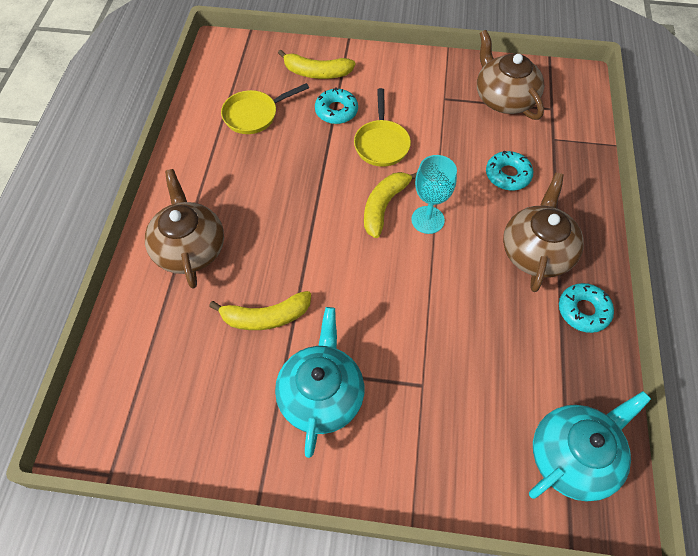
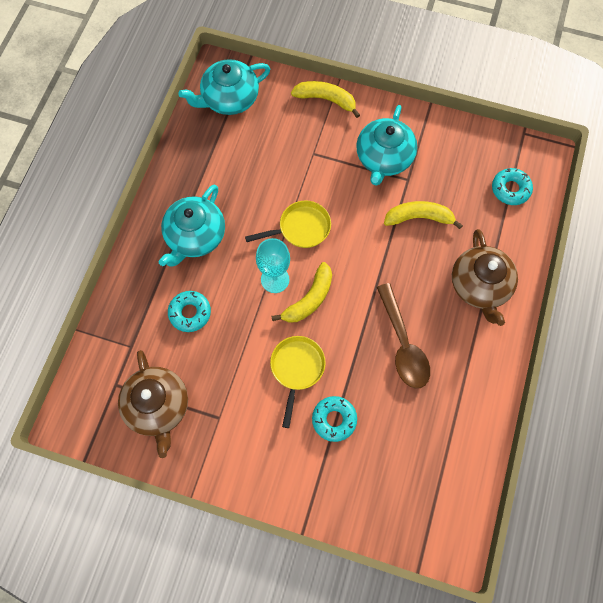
camera: 170 degrees left, 10 degrees up
yellow pan [221,83,309,134] -> yellow pan moved to [245,200,331,248]
yellow banana [278,50,356,79] -> yellow banana moved to [291,81,360,118]
brown teapot [503,173,584,292] -> turquoise teapot [159,184,225,267]
turquoise donut [559,283,614,333] -> turquoise donut moved to [492,168,533,205]
none -> brown spoon [377,283,430,388]

